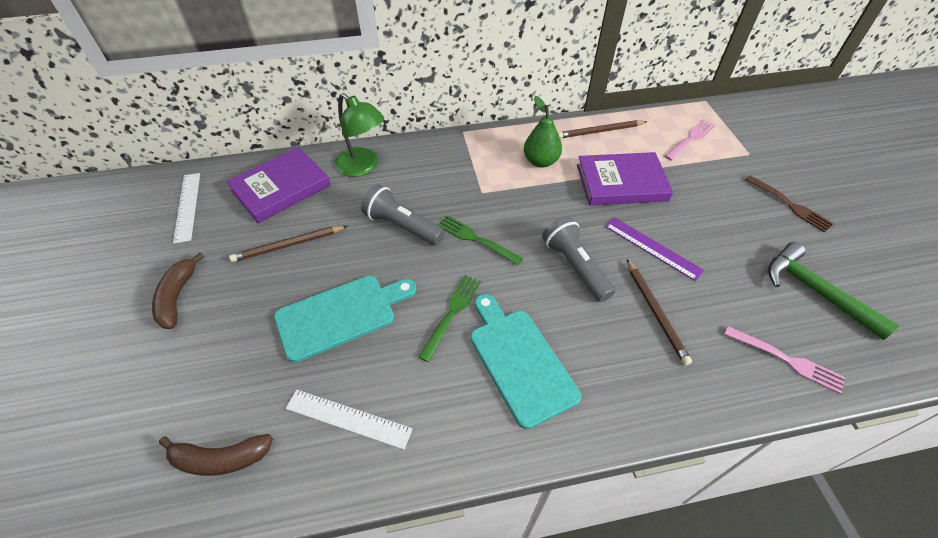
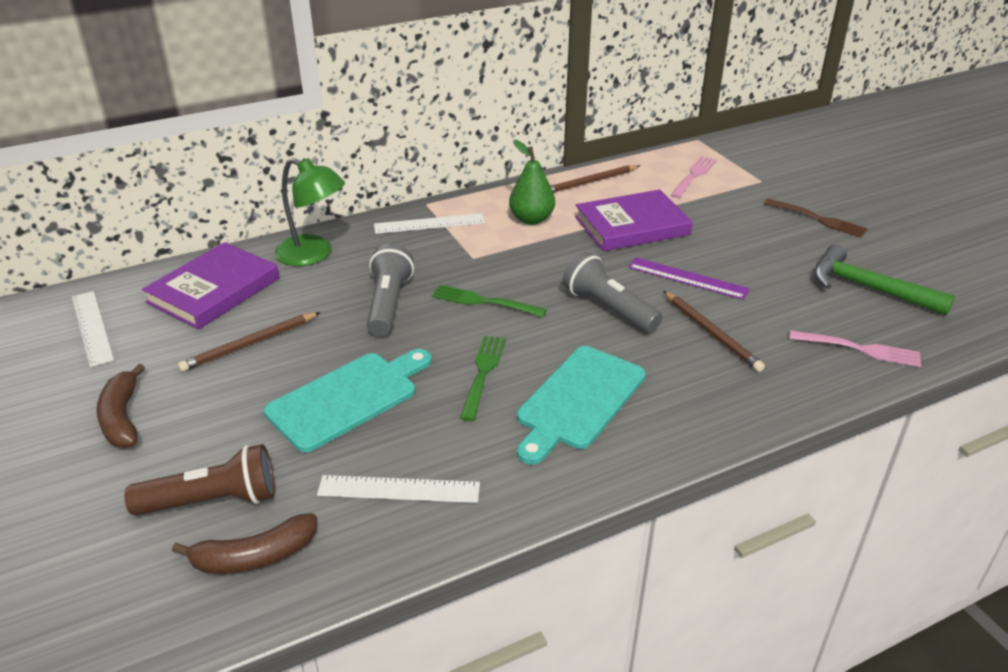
camera: 15 degrees left, 15 degrees down
grey flashlight [361,184,445,246] -> grey flashlight turned 75 degrees clockwise [367,243,414,336]
turquoise cutting board [470,294,581,429] -> turquoise cutting board turned 105 degrees counterclockwise [517,346,646,464]
none -> brown flashlight [124,444,275,516]
none -> white ruler [374,213,485,234]

